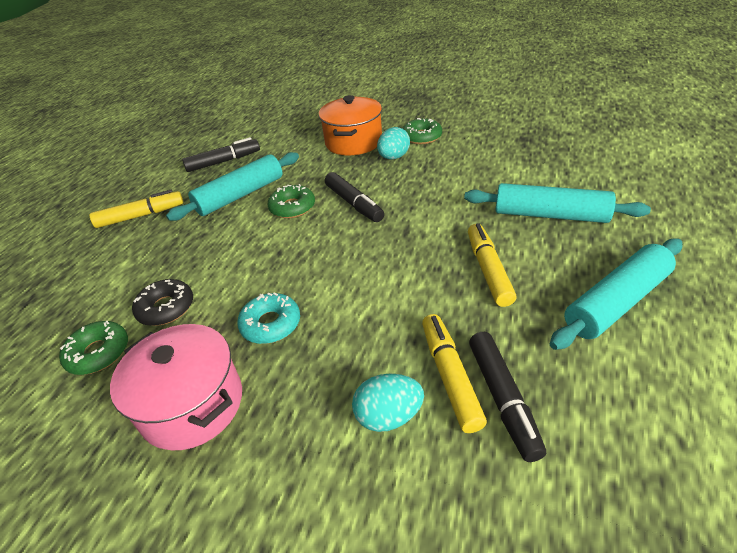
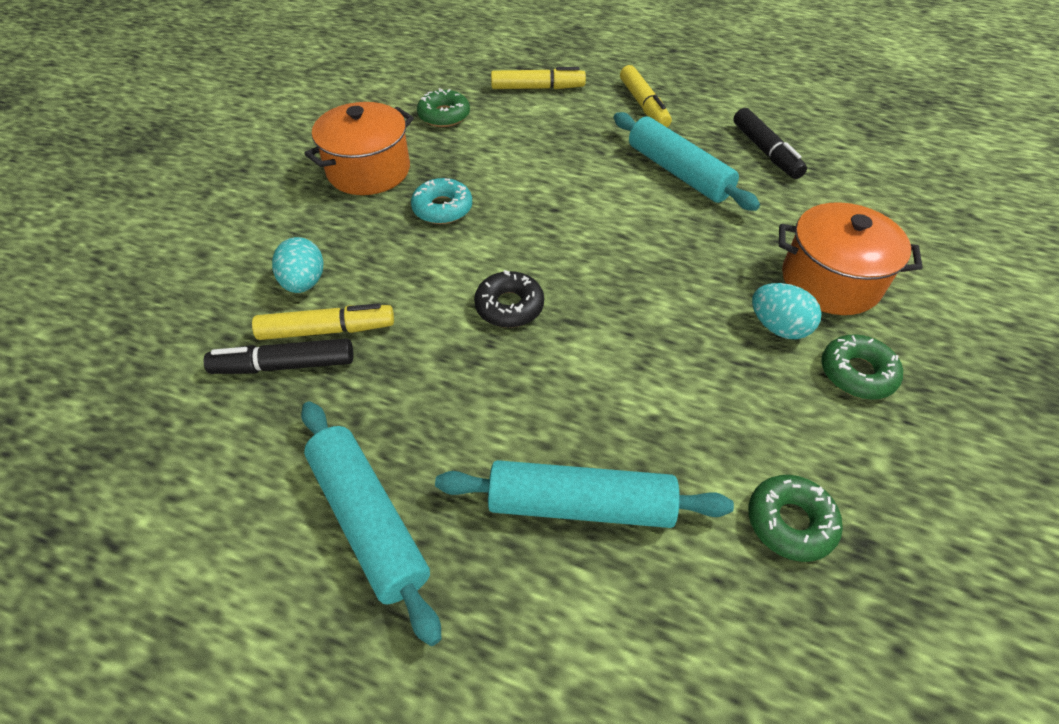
camera: 90 degrees right, 10 degrees up
pink pot [110,324,242,450] -> orange pot [304,102,414,195]
black donut [132,279,193,326] -> black donut moved to [474,270,544,328]
green donut [267,184,315,218] -> green donut moved to [748,475,843,562]
black marker [325,172,384,222] -> none
turquoise rolling pin [464,183,651,223] -> turquoise rolling pin turned 75 degrees clockwise [435,460,734,528]
yellow marker [468,223,516,307] -> yellow marker moved to [491,67,586,89]

